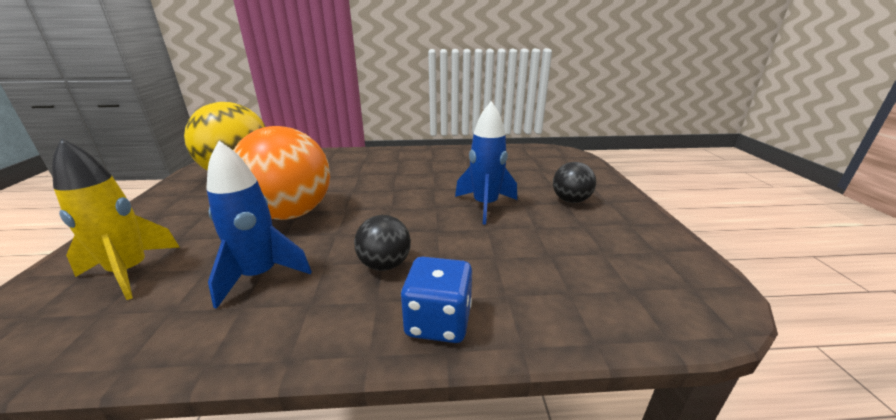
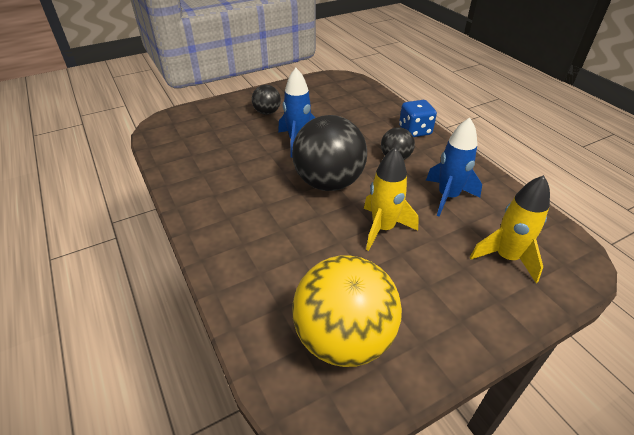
camera: 115 degrees left, 15 degrees up
orange ball [233,126,330,220] -> yellow rocket [364,147,419,251]
none -> black ball [292,115,367,191]

